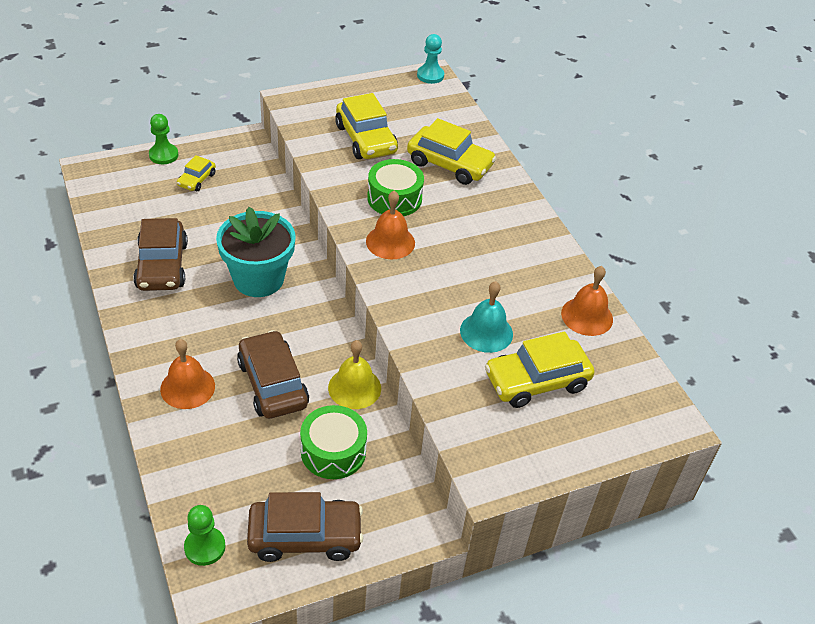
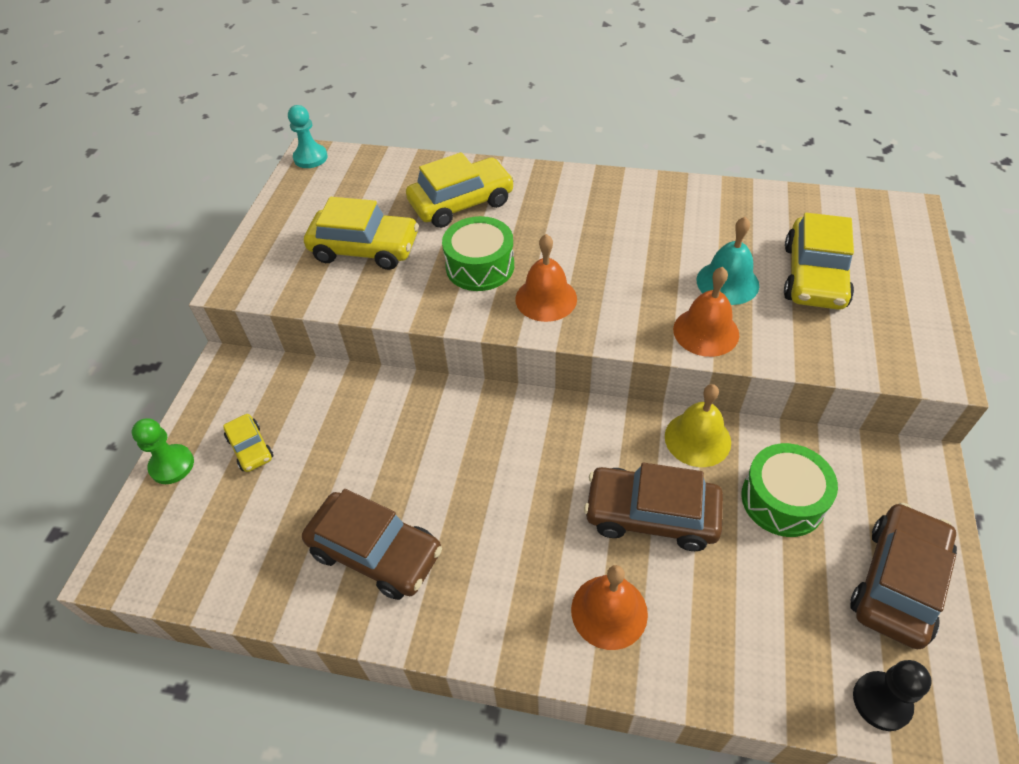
camera: 50 degrees left, 5 degrees up
green pawn [184,505,226,566] -> black pawn [853,660,932,731]
turquoise flower pot [216,207,296,297] -> none
orange bell [561,266,613,336] -> orange bell moved to [673,267,739,357]

